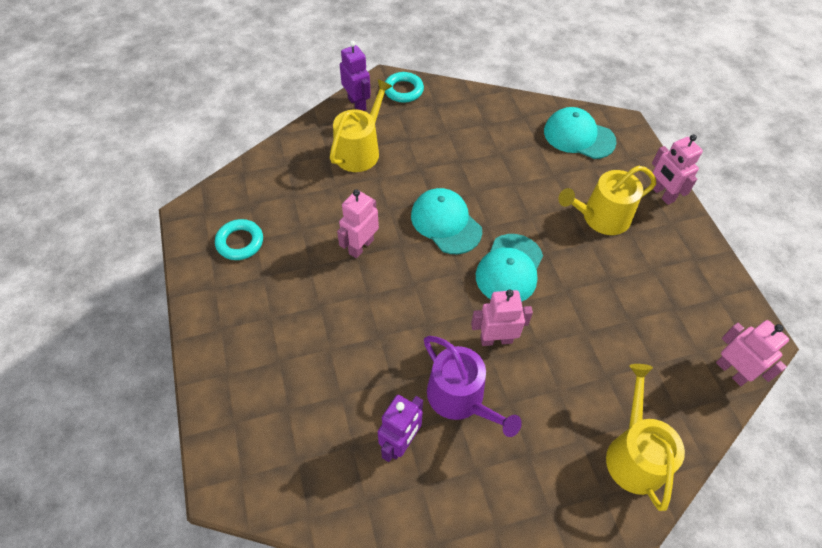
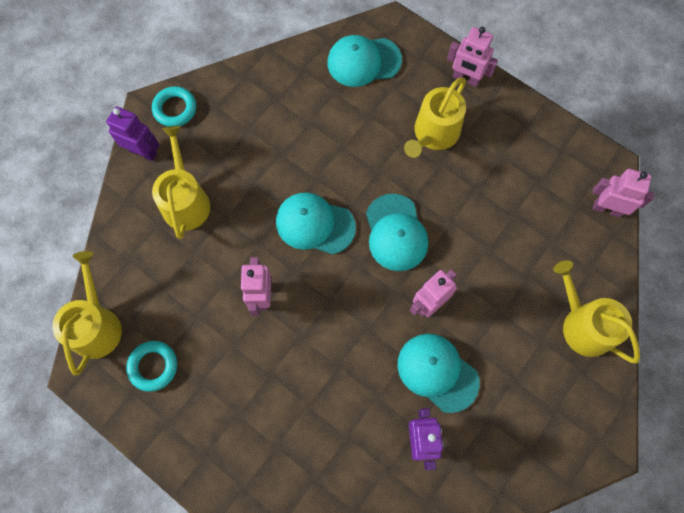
camera: 35 degrees left, 15 degrees up
purple watering can [424,336,522,437] -> turquoise cap [398,334,480,413]
none -> yellow watering can [53,251,122,375]

